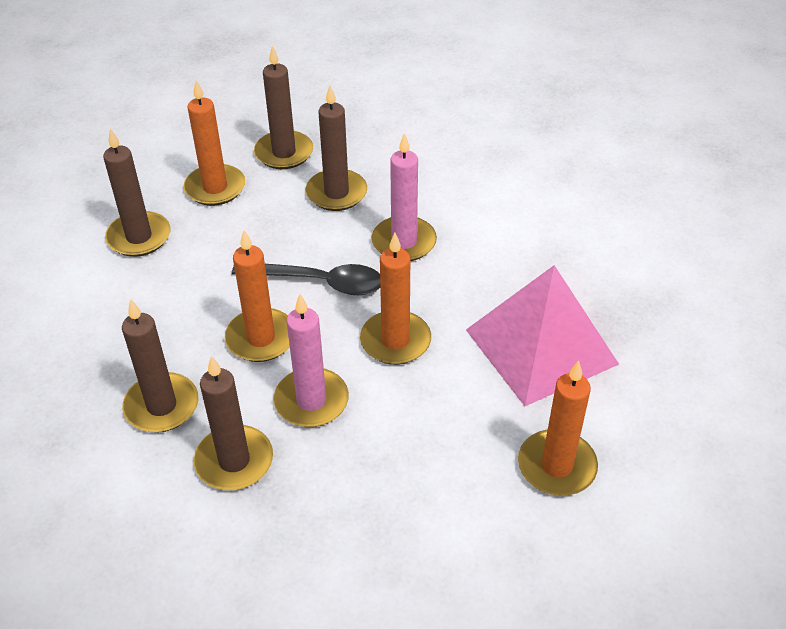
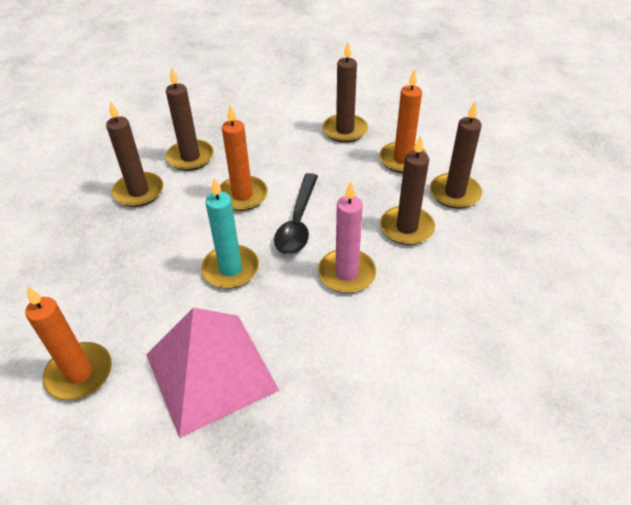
camera: 90 degrees right, 0 degrees up
pink candle [273,294,349,427] -> none
orange candle [360,233,431,365] -> turquoise candle [201,178,259,289]

